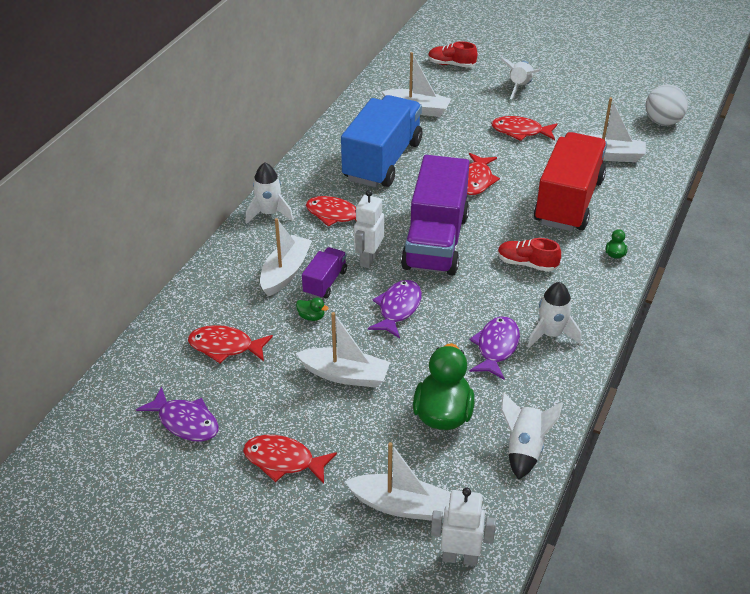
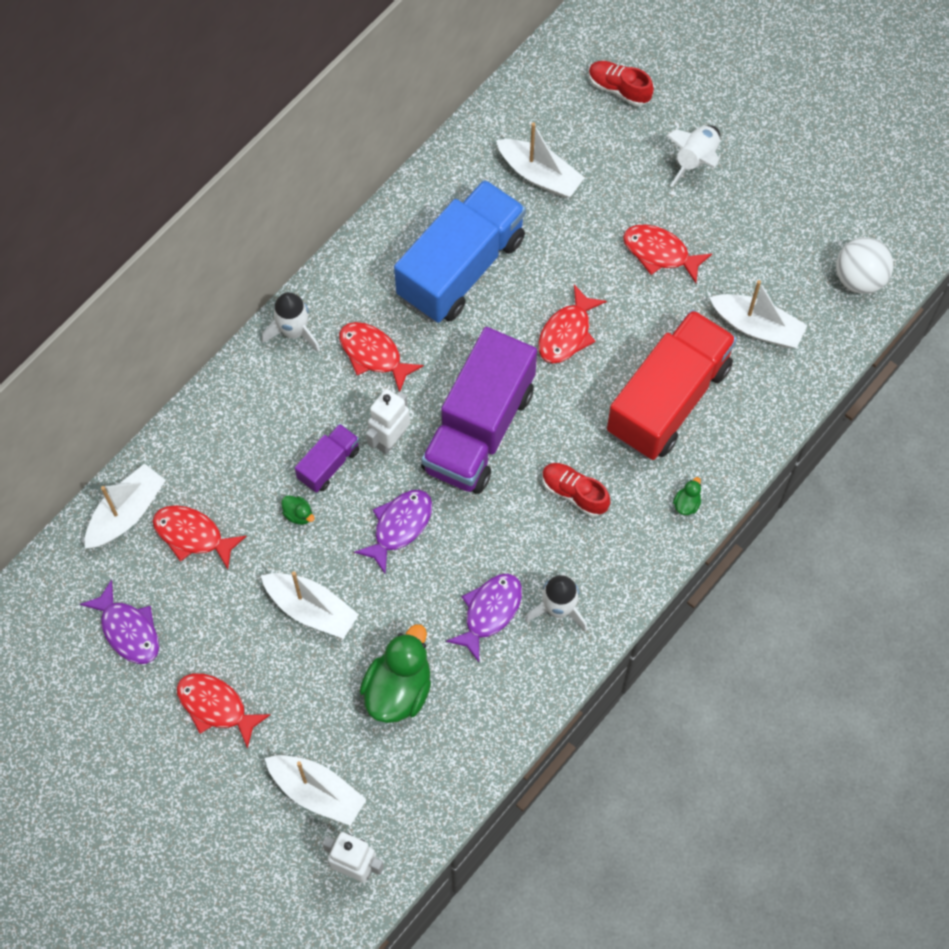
camera: 15 degrees right, 25 degrees up
white boat [260,218,312,296] -> white boat moved to [85,464,166,549]
white rocket [501,392,563,480] -> none

